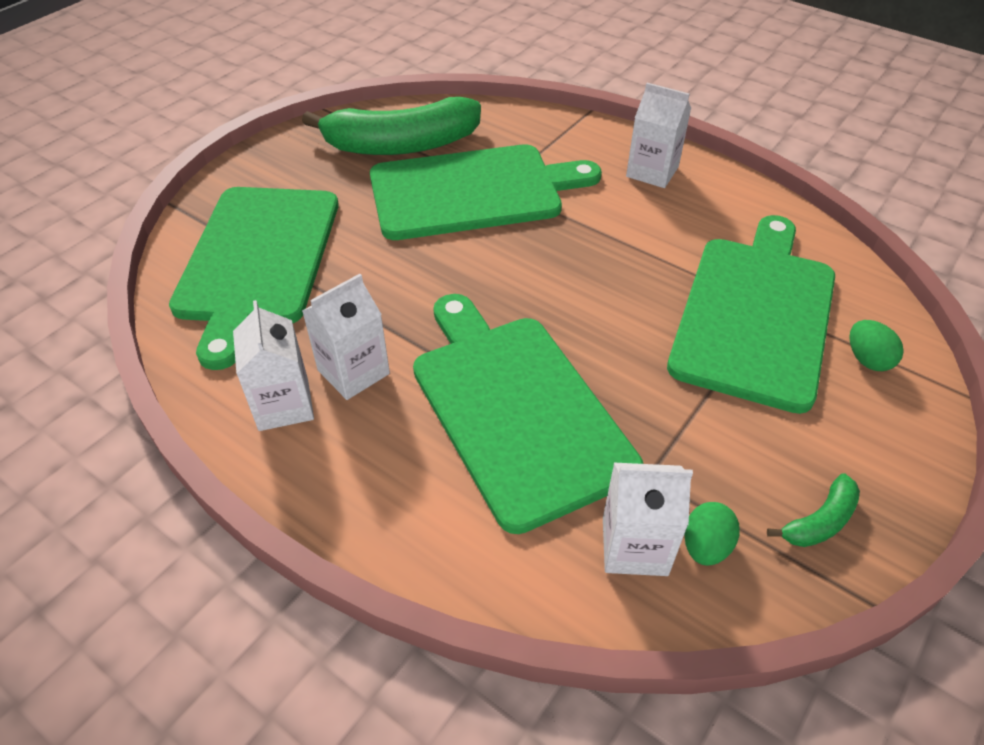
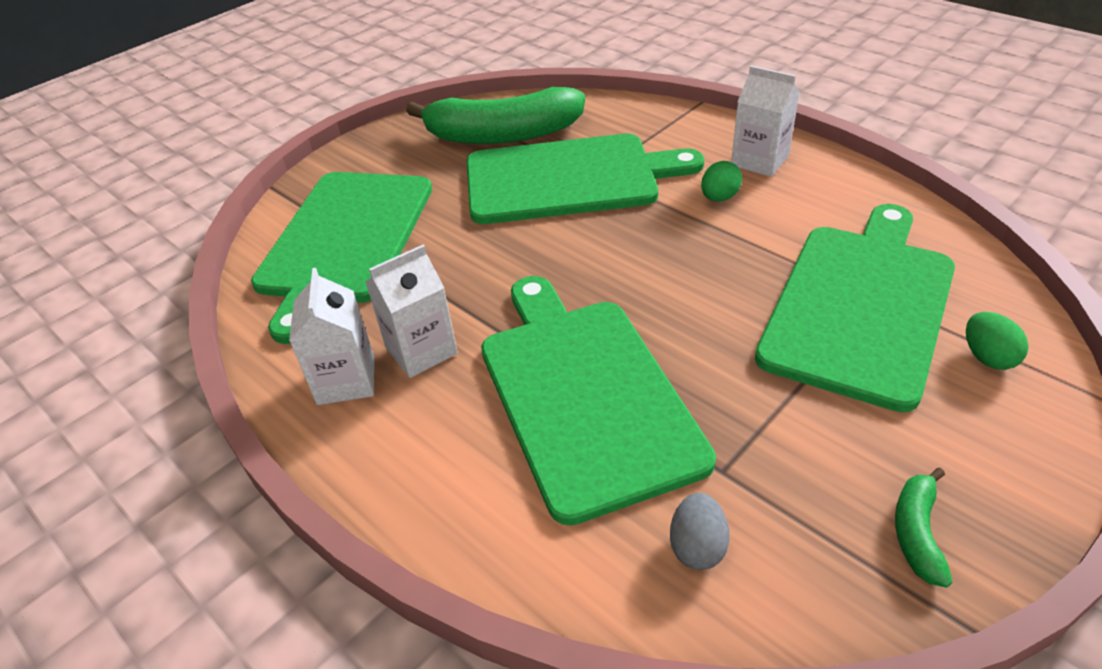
camera: 10 degrees right, 5 degrees down
white carton [603,463,693,576] -> grey egg [670,493,730,570]
green egg [684,502,740,566] -> green egg moved to [701,161,742,202]
green banana [767,473,860,547] -> green banana turned 135 degrees clockwise [895,468,952,588]

